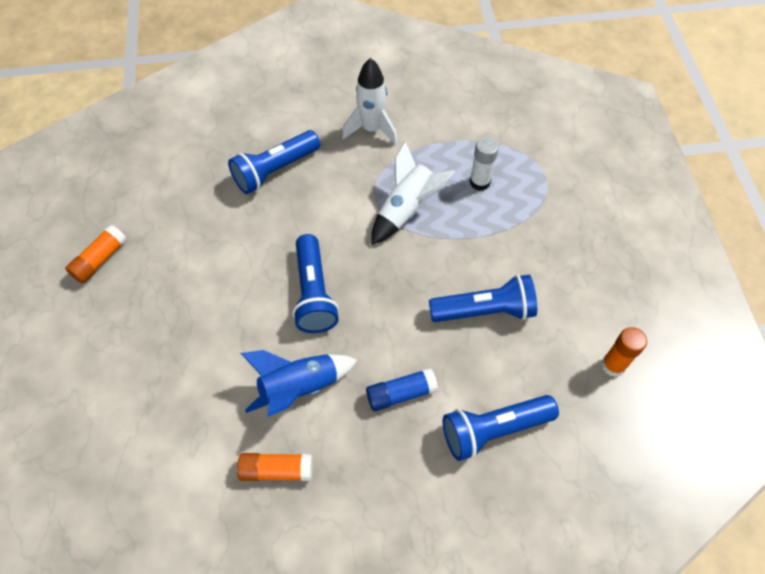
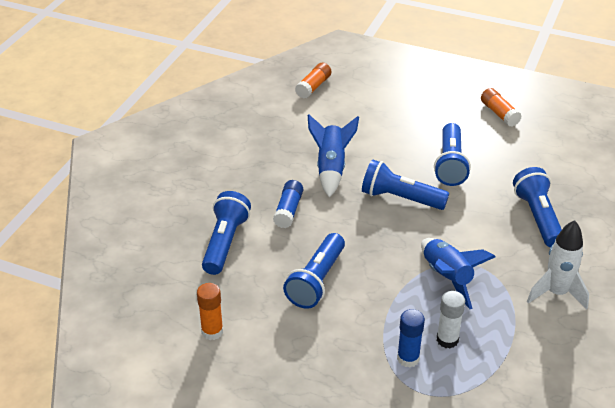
camera: 120 degrees right, 20 degrees down
orange glue stick [237,453,313,481] -> orange glue stick moved to [295,62,331,98]
white rocket [371,141,455,245] -> blue rocket [421,238,496,309]
none -> blue glue stick [397,309,425,367]
none -> blue flashlight [434,123,471,186]

